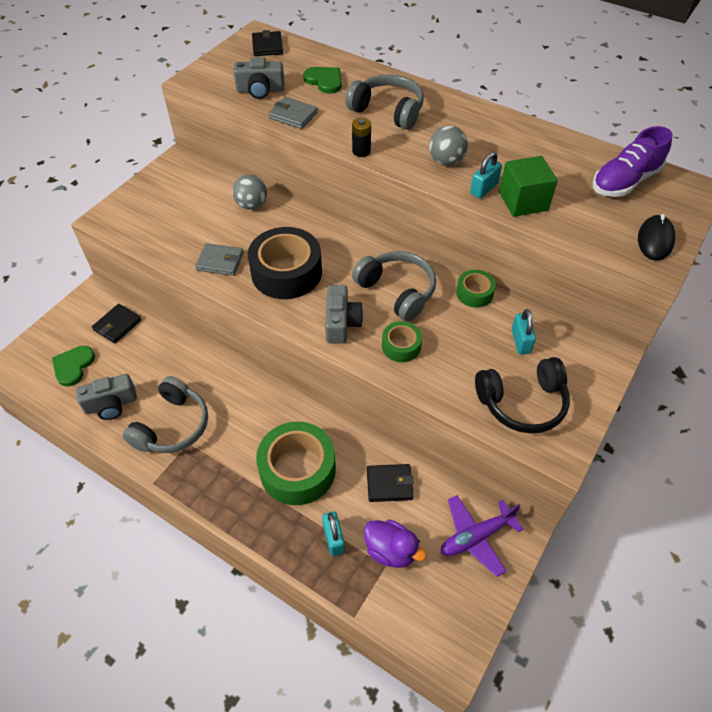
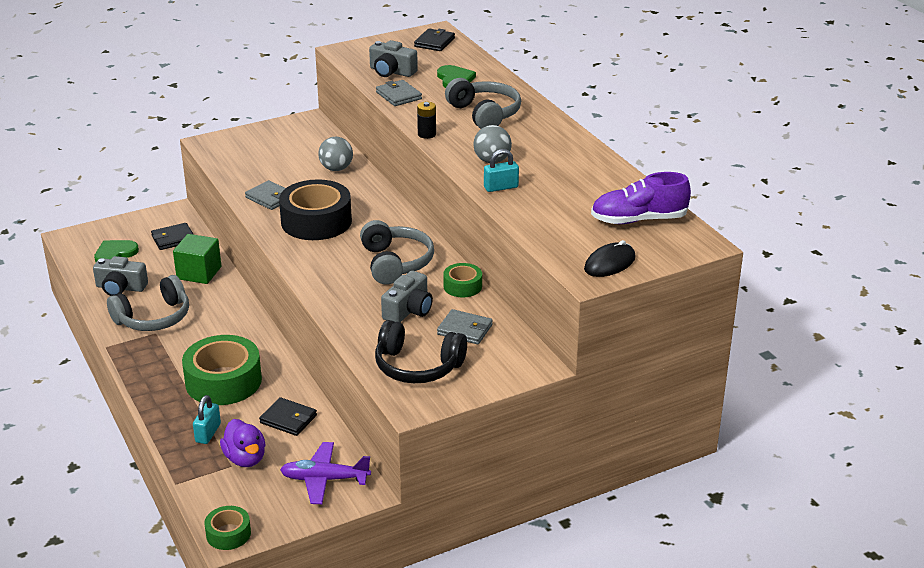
camera: 30 degrees right, 20 degrees down
grey camera [325,285,363,343] -> grey camera moved to [381,271,433,322]
green tape [382,321,422,362] -> green tape moved to [204,506,251,550]
green cube [499,156,558,217] -> green cube moved to [173,234,221,284]
turquoise padlock [512,309,536,354] -> grey wallet [437,309,493,345]

